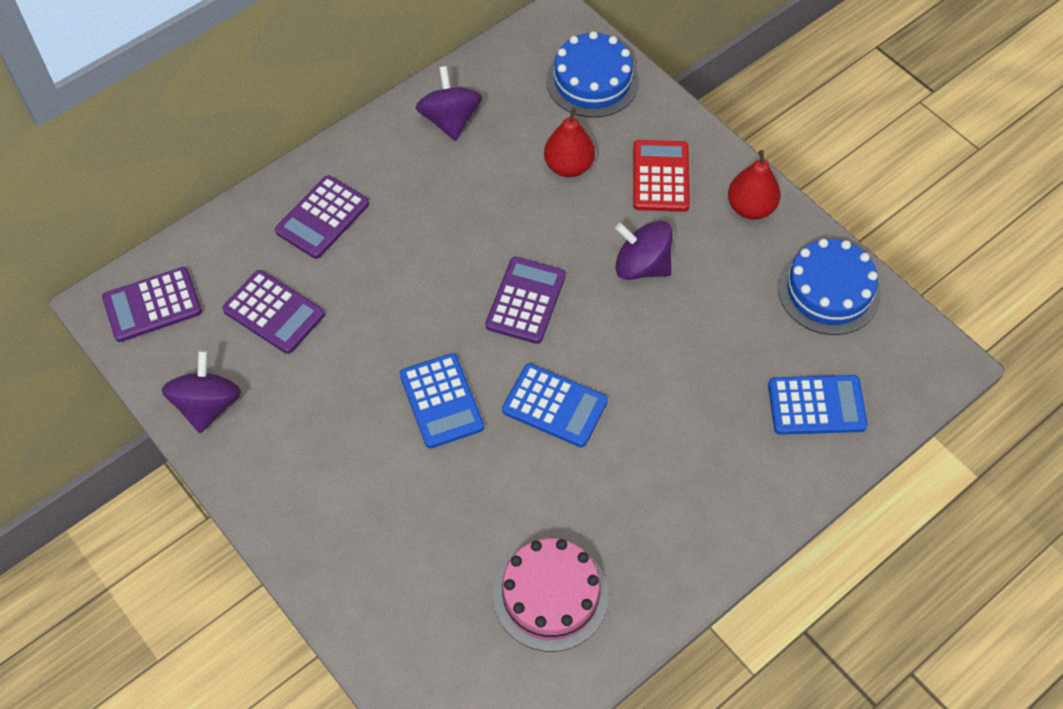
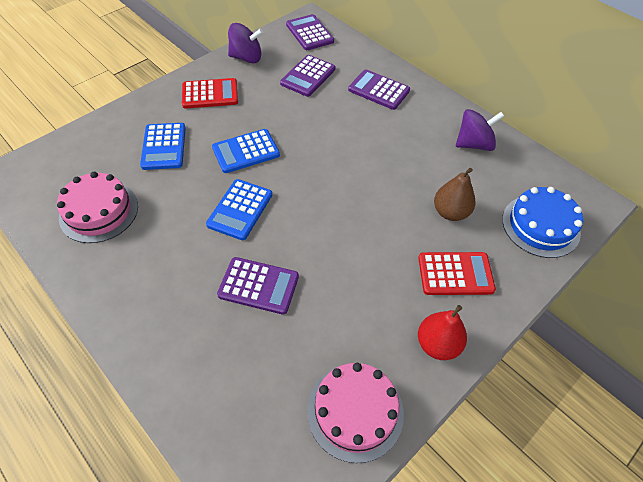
camera: 85 degrees right, 5 degrees down
purple calculator [485,257,566,344] -> purple calculator moved to [217,257,299,315]
red pear [544,108,595,177] -> brown pear [434,168,475,221]
purple spinning top [615,221,673,280] -> none
blue calculator [768,375,868,435] -> blue calculator moved to [140,123,186,170]
blue cake [778,239,881,335] -> pink cake [307,363,404,463]
none -> red calculator [182,78,238,109]

